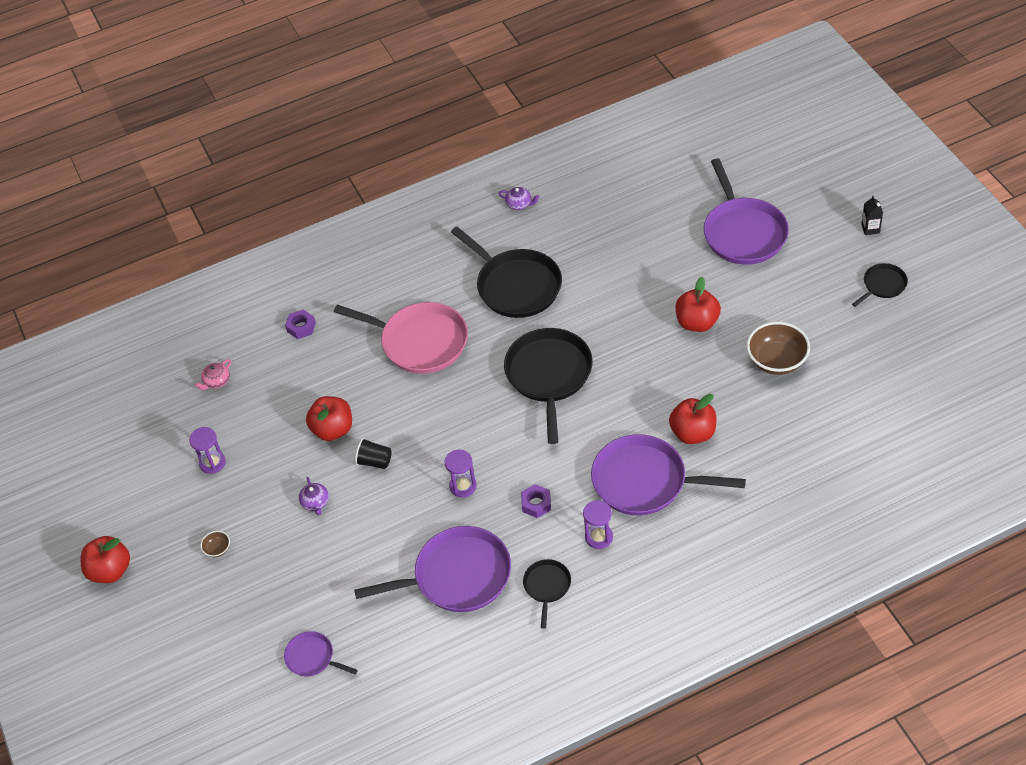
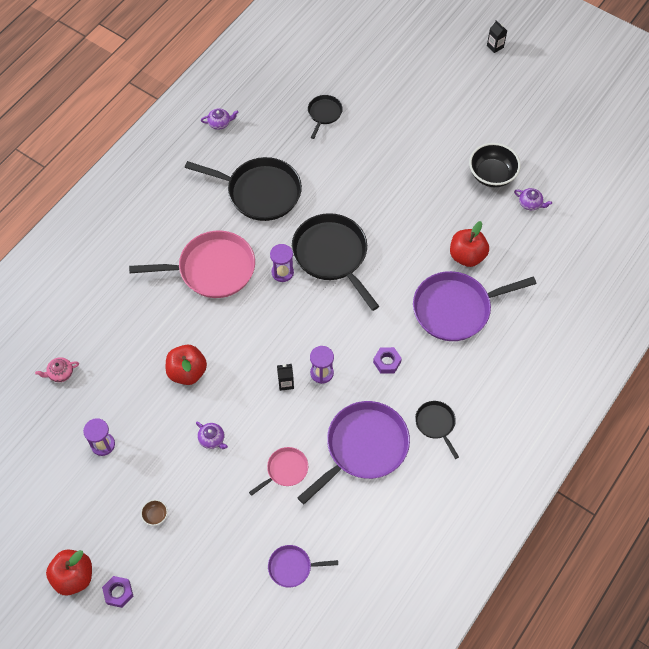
camera: 35 degrees left, 10 degrees up
pink teapot [195,359,231,390] -> pink teapot turned 60 degrees clockwise [35,357,79,382]
purple nut [285,309,316,339] -> purple nut moved to [102,576,133,608]
black cup [355,438,392,469] -> none
purple hourglass [583,500,613,549] -> purple hourglass moved to [270,244,294,282]
red apple [676,277,721,332] -> none
purple pan [704,158,789,265] -> none
brown bowl [746,322,810,375] -> black bowl [469,143,521,187]
black pan [852,263,908,307] -> black pan moved to [308,95,343,139]
none -> pink pan [249,447,308,496]
none -> black carton [277,364,294,391]
none -> purple teapot [514,188,552,210]

